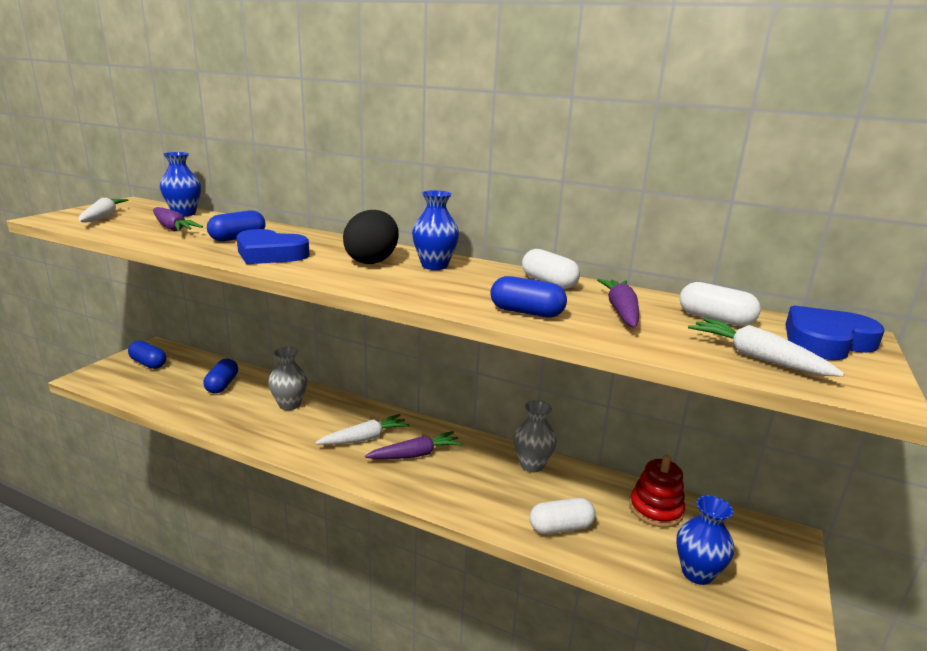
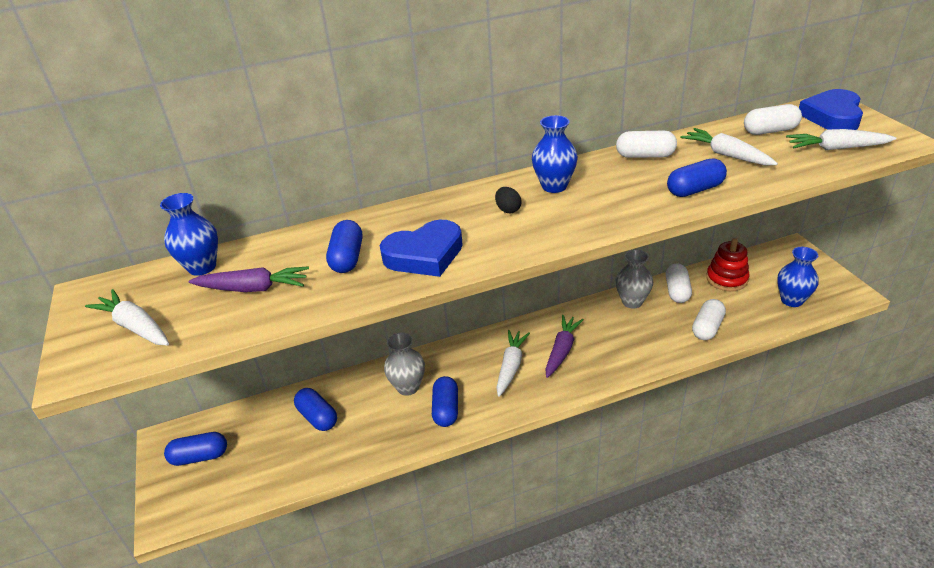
camera: 40 degrees left, 15 degrees up
black egg [343,210,399,264] -> black egg [495,187,521,213], size x0.46
purple carrot [597,279,639,328] -> white carrot [680,128,778,165]
none -> blue capsule [432,376,458,427]
none -> white capsule [666,263,692,303]

